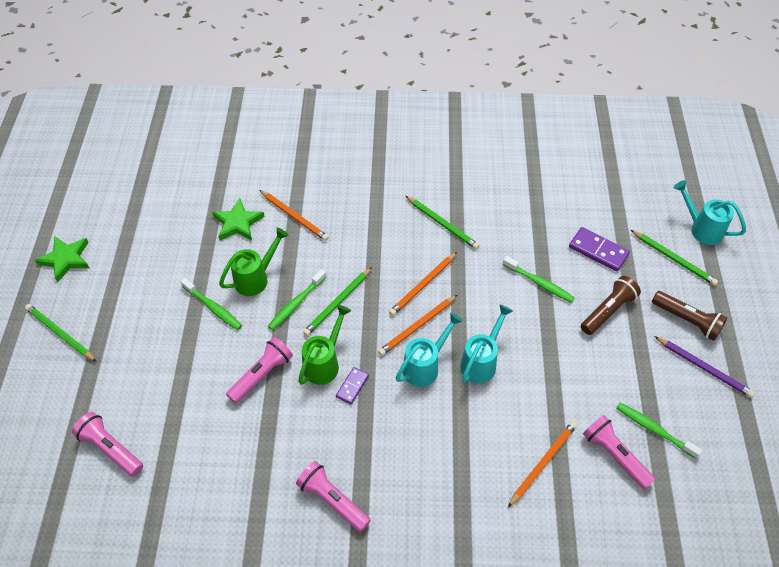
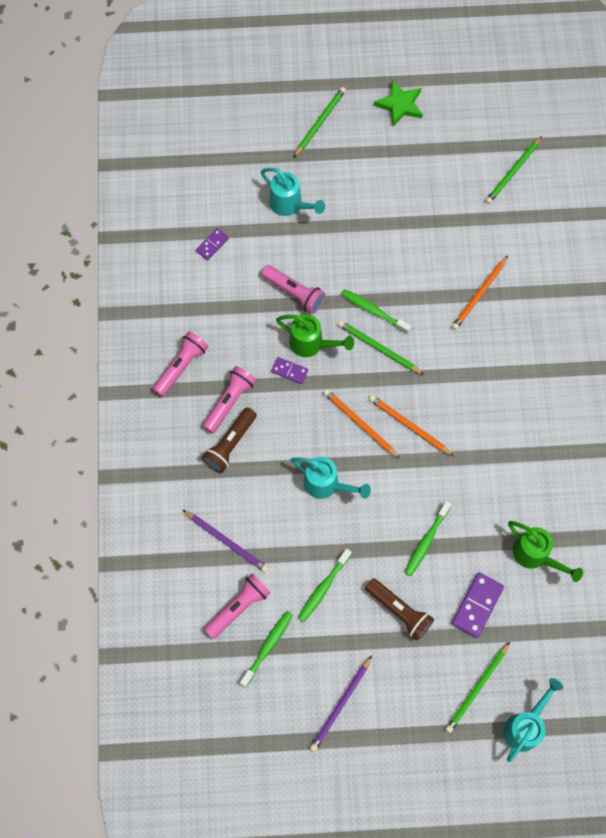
camera: 85 degrees right, 15 degrees up
pink flashlight [72,412,143,477] -> pink flashlight moved to [202,366,256,433]
green toothbrush [181,278,242,330] -> green toothbrush moved to [298,549,352,622]
green star [212,198,265,240] -> none
green watering can [219,228,289,296] -> green watering can moved to [508,521,583,582]
turquoise watering can [396,312,463,387] -> turquoise watering can moved to [261,168,325,216]
green pencil [406,196,479,249] -> green pencil moved to [485,136,542,204]
orange pencil [508,421,577,507] -> purple pencil [182,509,269,573]
brown flashlight [652,291,727,341] -> brown flashlight moved to [202,407,257,473]
none -> purple domino [196,228,229,260]

